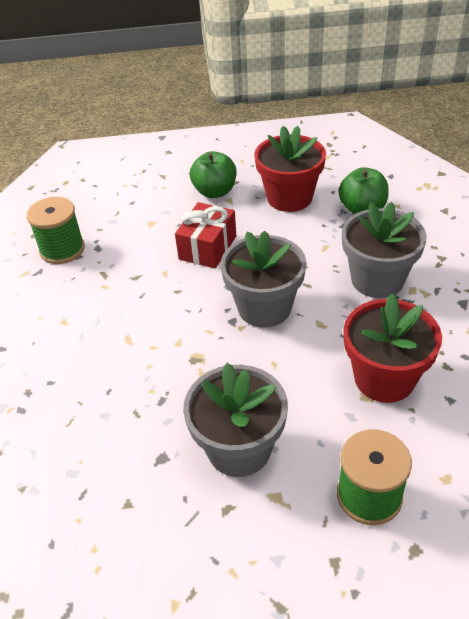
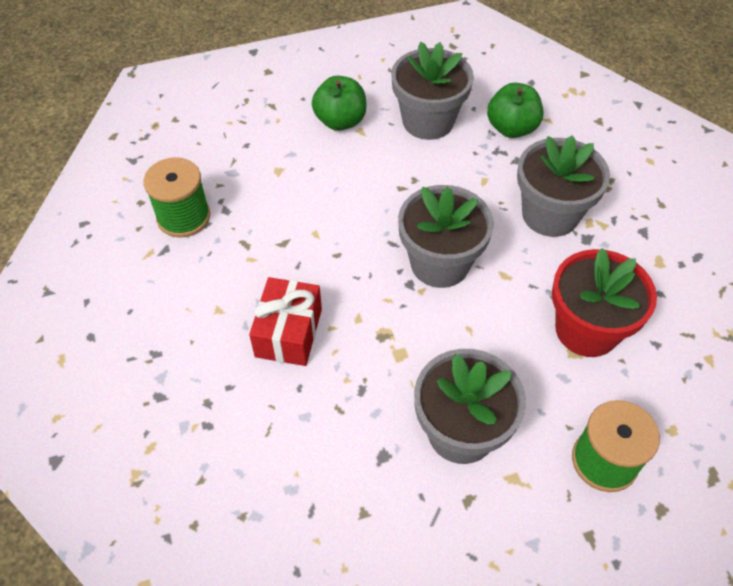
camera: 15 degrees left, 10 degrees up
red gift [175,202,236,269] -> red gift moved to [249,277,322,366]
red flower pot [254,126,326,212] -> grey flower pot [391,42,474,140]

